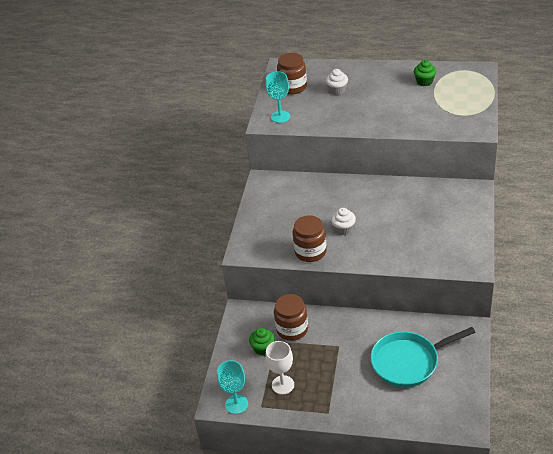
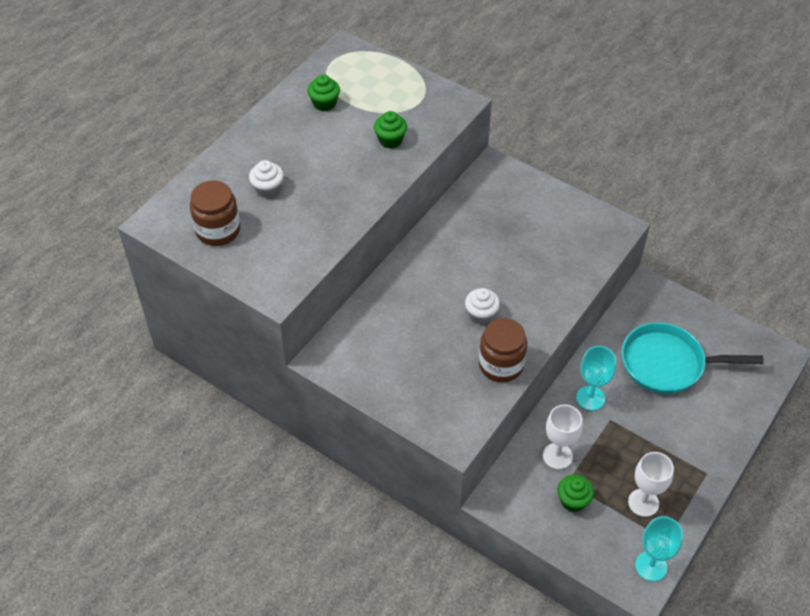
camera: 70 degrees left, 10 degrees up
turquoise goblet [266,71,290,123] -> turquoise goblet moved to [576,346,616,410]
brown jar [274,294,308,341] -> white goblet [543,405,583,469]
turquoise pan [371,327,476,387] -> turquoise pan turned 90 degrees clockwise [621,323,764,394]
none -> green cupcake [374,111,407,148]

